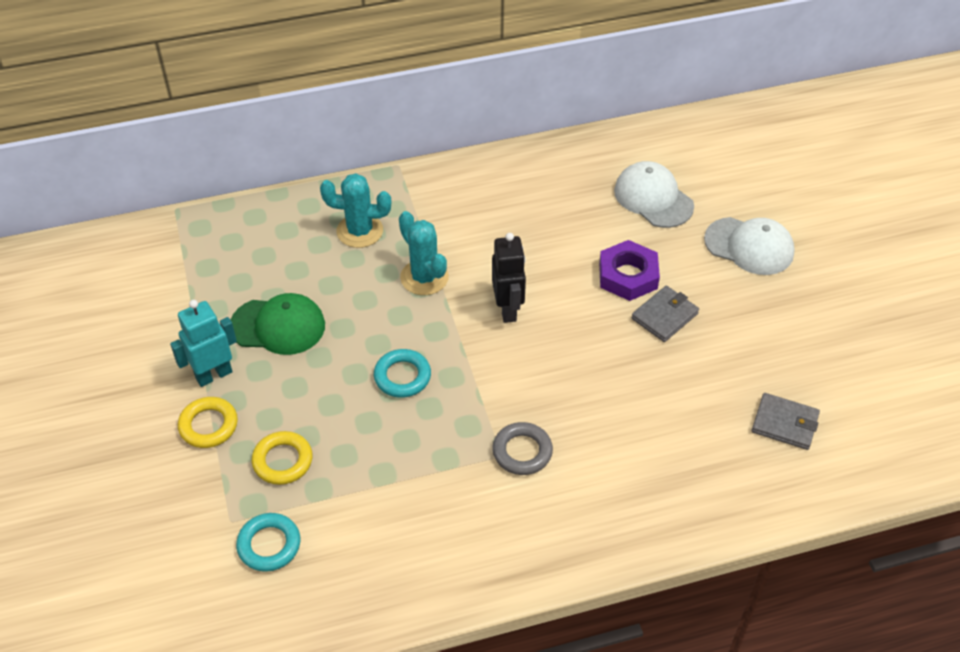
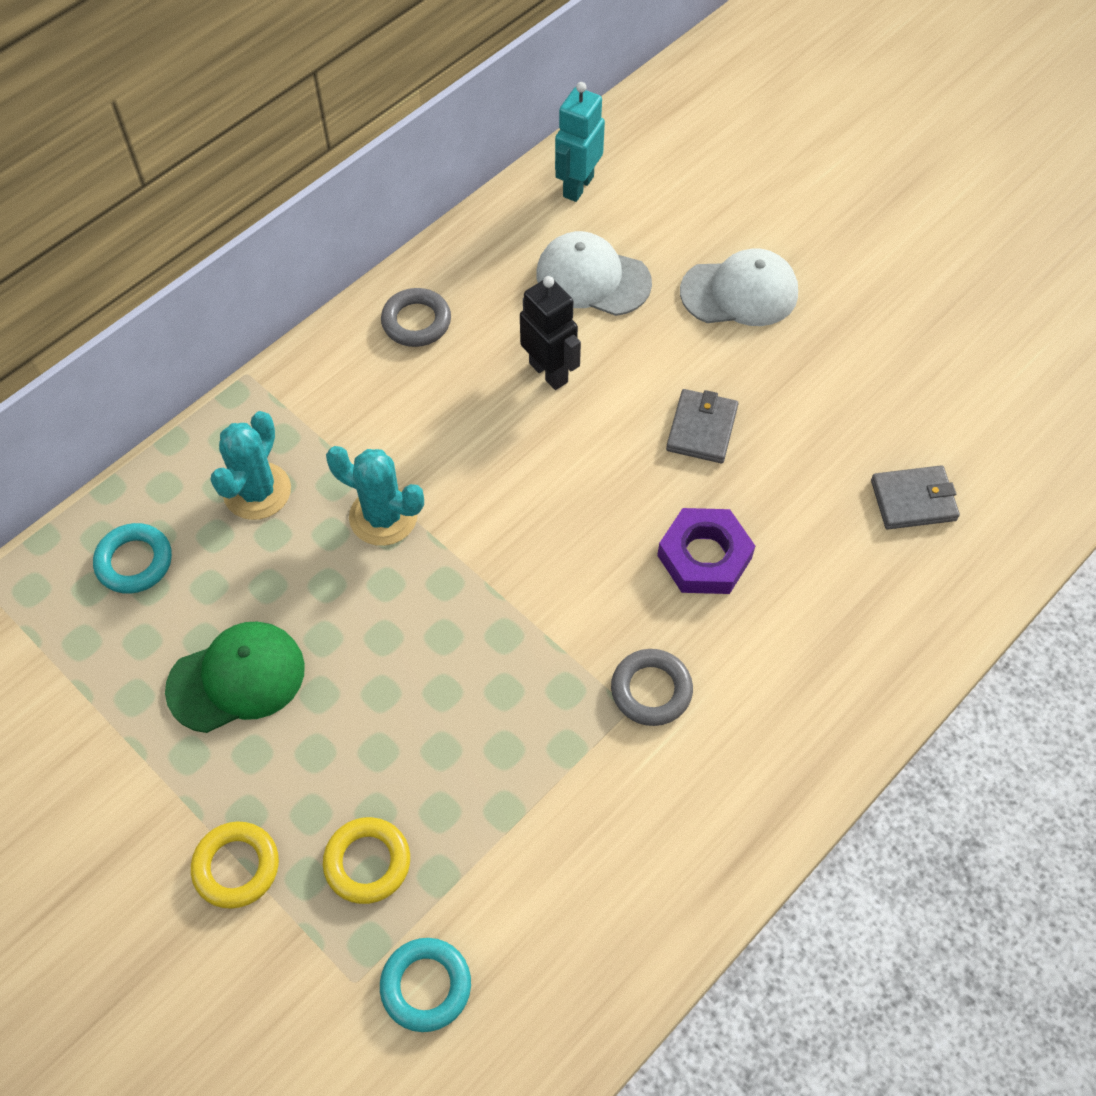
camera: 30 degrees left, 10 degrees up
turquoise robot [170,300,237,387] -> turquoise robot moved to [555,82,605,202]
turquoise cactus [320,173,391,248] -> turquoise cactus turned 45 degrees counterclockwise [210,411,291,520]
turquoise ring [374,349,431,398] -> turquoise ring moved to [93,523,172,594]
black robot [492,233,526,323] -> black robot moved to [520,276,581,390]
purple nut [599,240,660,301] -> purple nut moved to [657,508,755,594]
none -> grey ring [381,288,451,347]

